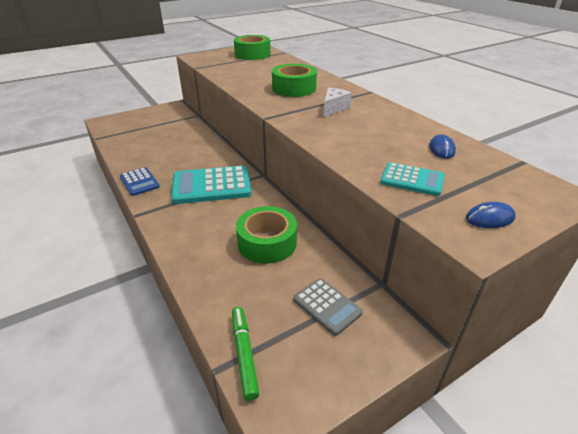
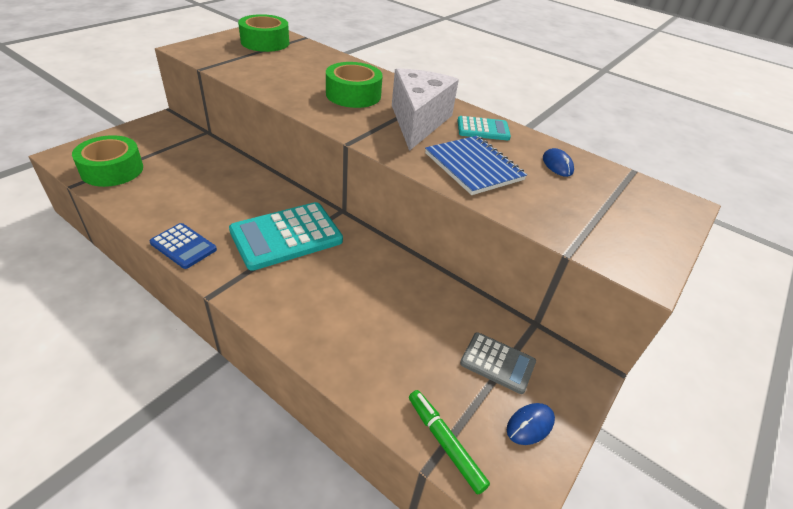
camera: 25 degrees left, 5 degrees up
green tape [236,206,297,263] -> green tape moved to [72,135,143,187]
white cheese [324,88,352,117] -> white cheese [392,68,459,151], size x2.04
turquoise calculator [380,162,445,196] -> turquoise calculator moved to [457,116,511,140]
blue mouse [466,202,516,228] -> blue mouse moved to [507,403,555,445]
none -> blue notebook [425,136,527,195]

